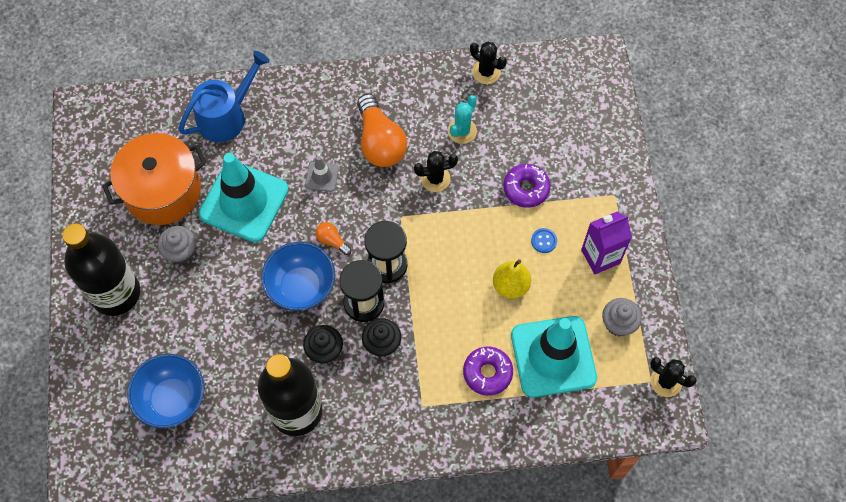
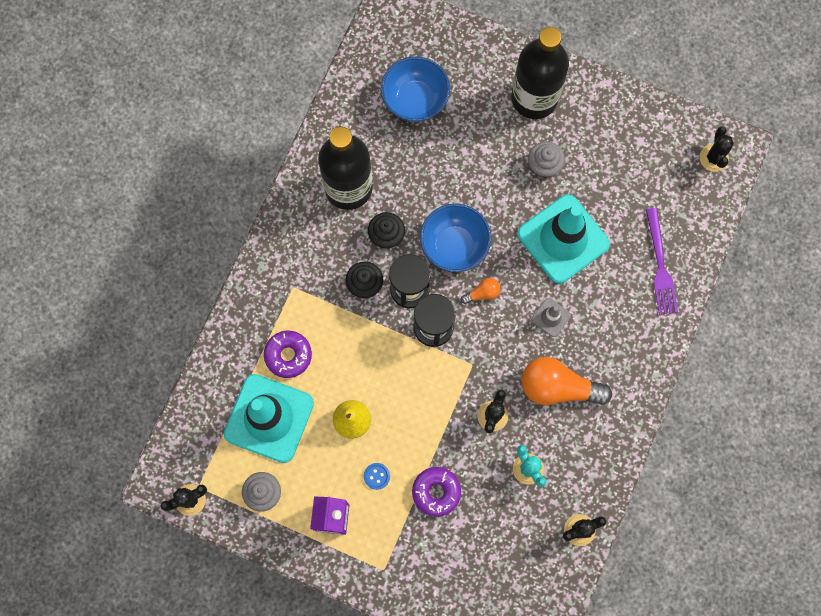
camera: 120 degrees right, 10 degrees up
orange pot [102,133,207,225] -> none
blue watering can [179,51,270,142] -> purple fork [646,208,678,315]
none -> black cactus [700,126,734,172]

